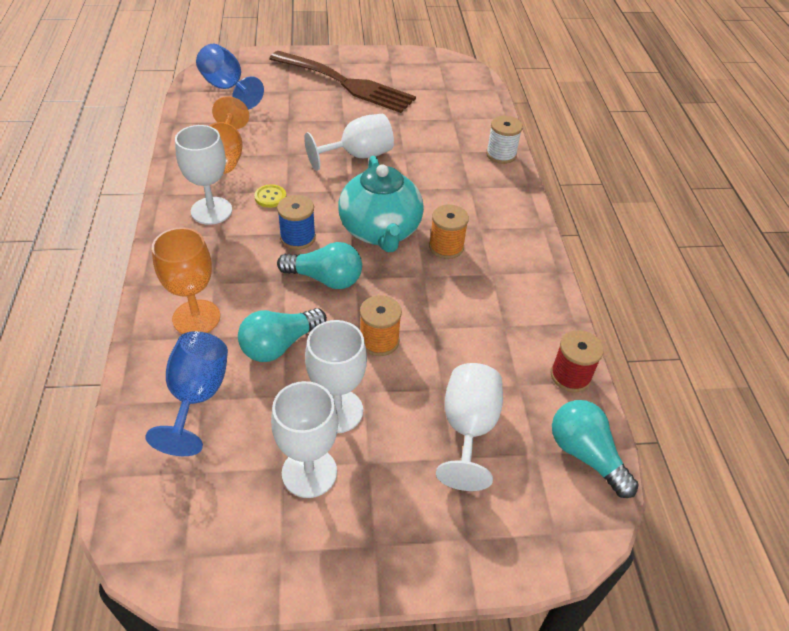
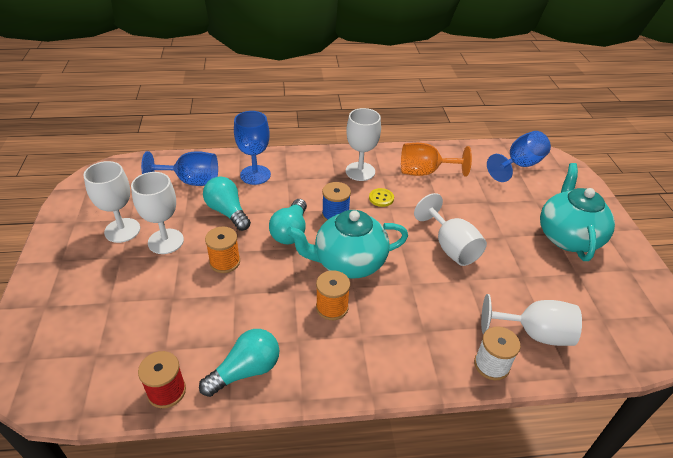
camera: 90 degrees right, 5 degrees down
orange goblet [152,227,220,334] -> blue goblet [234,111,271,185]
brown fork [269,51,416,113] -> turquoise teapot [540,163,615,261]
white goblet [436,363,503,491] -> white goblet moved to [481,294,582,346]
turquoise light bulb [552,400,639,498] -> turquoise light bulb moved to [199,329,279,397]

